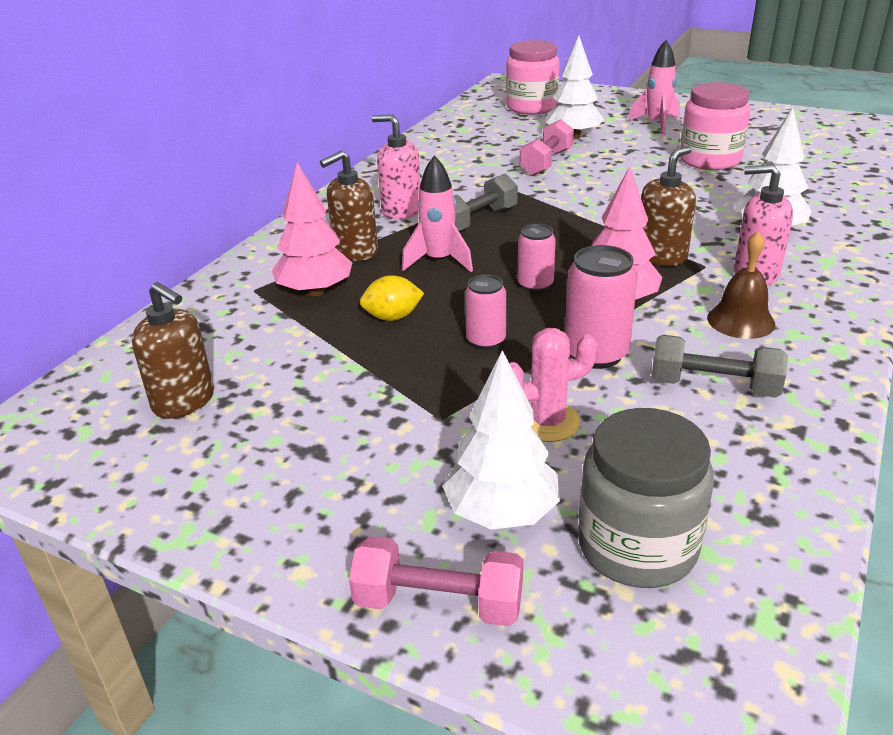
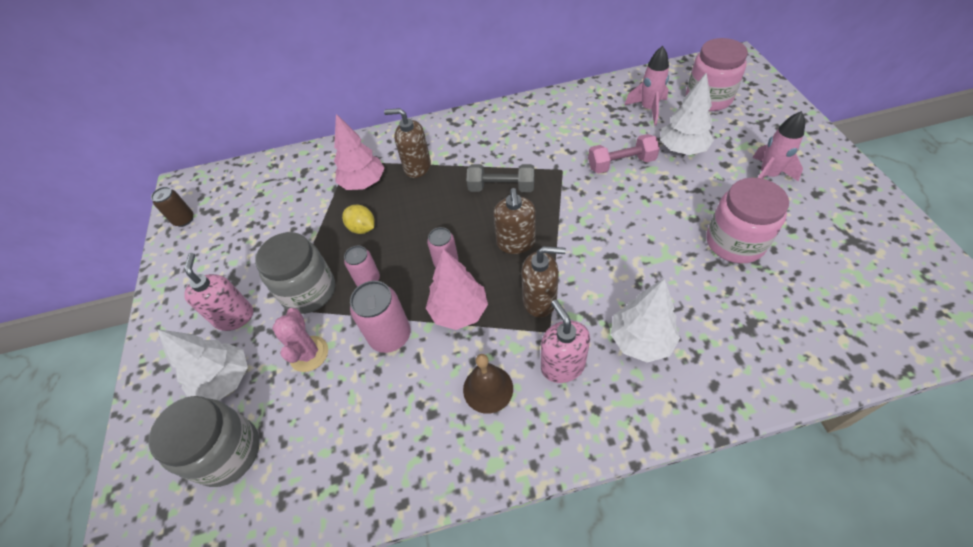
camera: 55 degrees right, 20 degrees up
brown soap dispenser [132,282,214,419] -> brown soap dispenser moved to [493,188,536,254]
pink dumbbell [349,536,523,626] -> none
pink soap dispenser [372,114,420,219] -> pink soap dispenser moved to [184,253,253,331]
pink rocket [402,155,473,272] -> pink rocket moved to [625,46,669,126]
pink cactus [509,328,598,442] -> pink cactus turned 45 degrees clockwise [272,308,328,372]
grey dumbbell [651,335,788,398] -> none
none -> brown can [151,187,193,227]
none -> grey jar [255,232,335,314]

